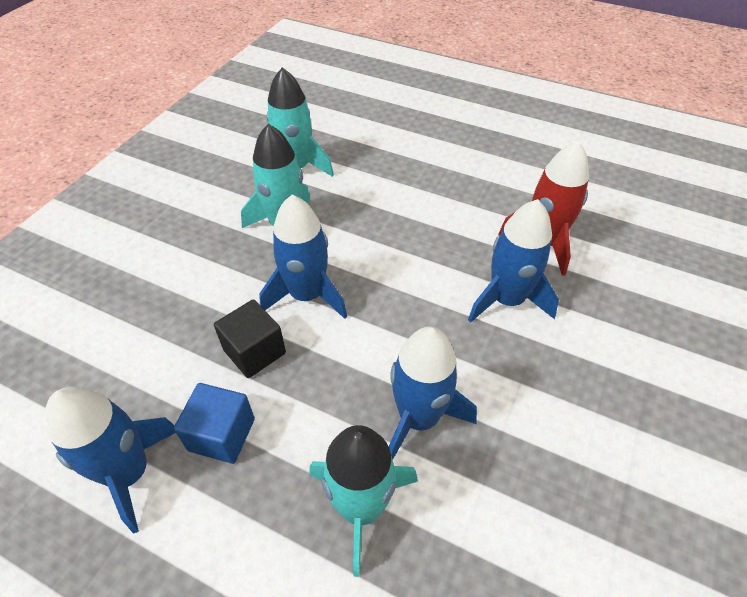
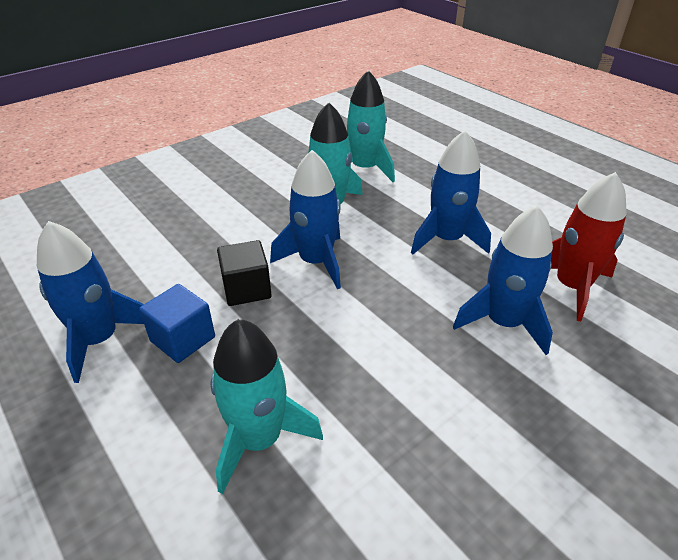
camera: 25 degrees right, 10 degrees down
blue rocket [389,327,477,459] -> blue rocket moved to [411,130,491,254]

